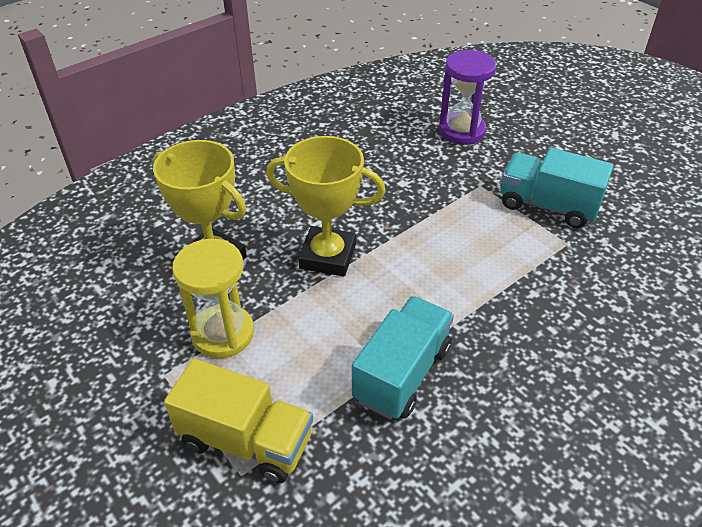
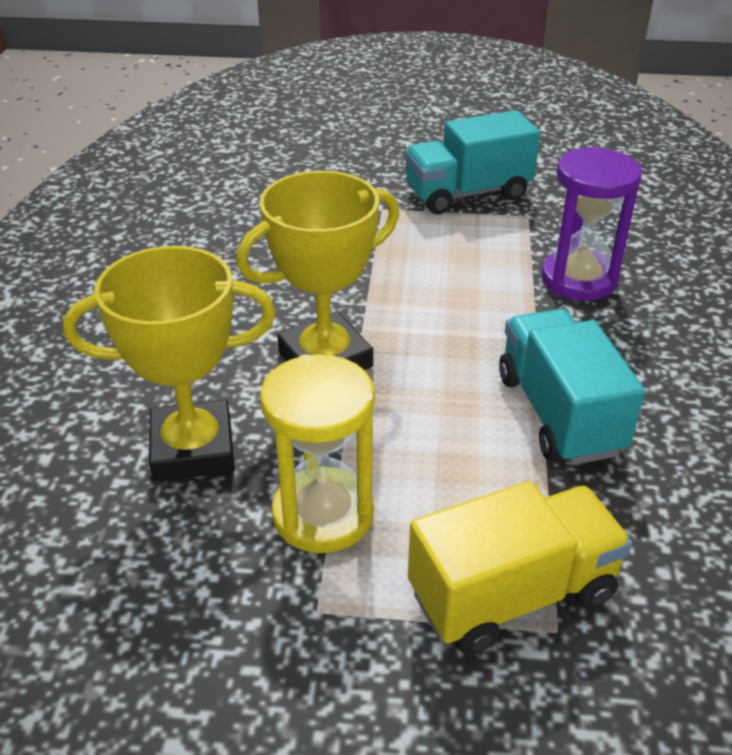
camera: 45 degrees left, 5 degrees down
purple hourglass [439,50,497,145] -> purple hourglass moved to [541,147,642,301]

